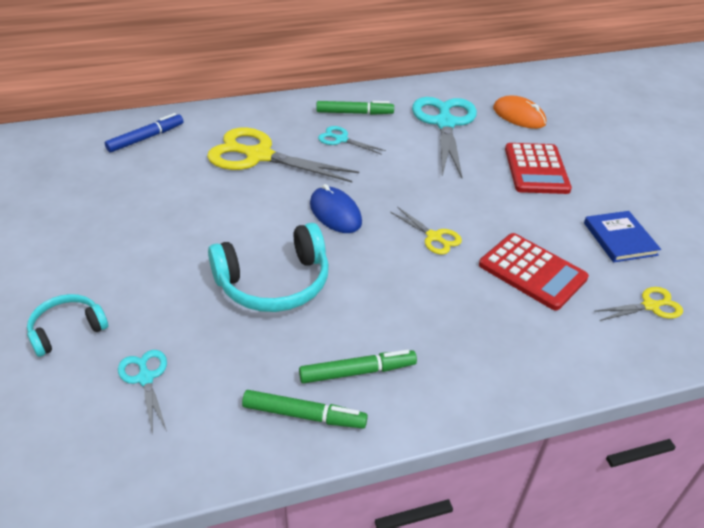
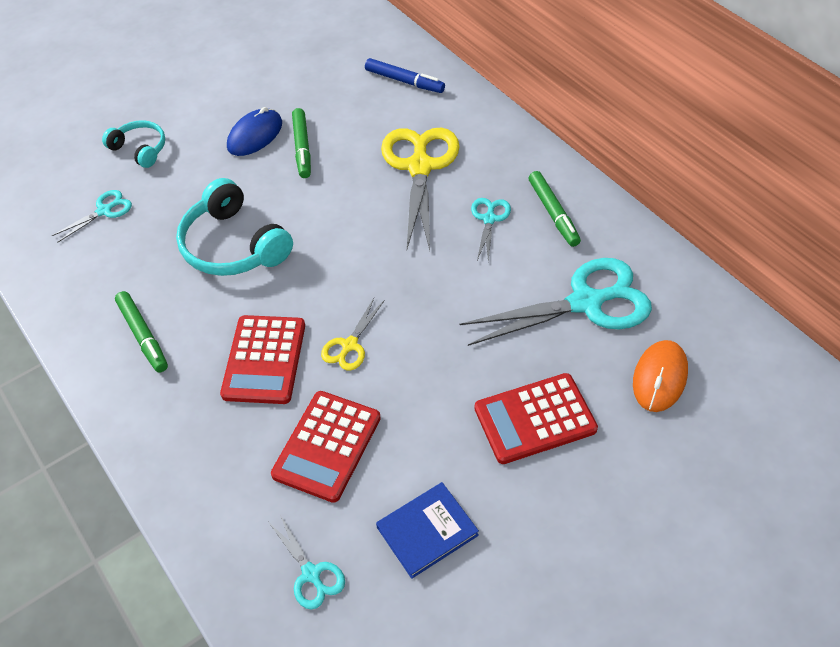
camera: 75 degrees right, 10 degrees up
green marker [242,390,368,429] -> green marker moved to [292,108,311,178]
blue mouse [310,184,362,233] -> blue mouse moved to [227,107,282,156]
yellow scissors [594,287,683,321] -> turquoise scissors [269,515,345,610]
none -> red calculator [220,315,305,404]

